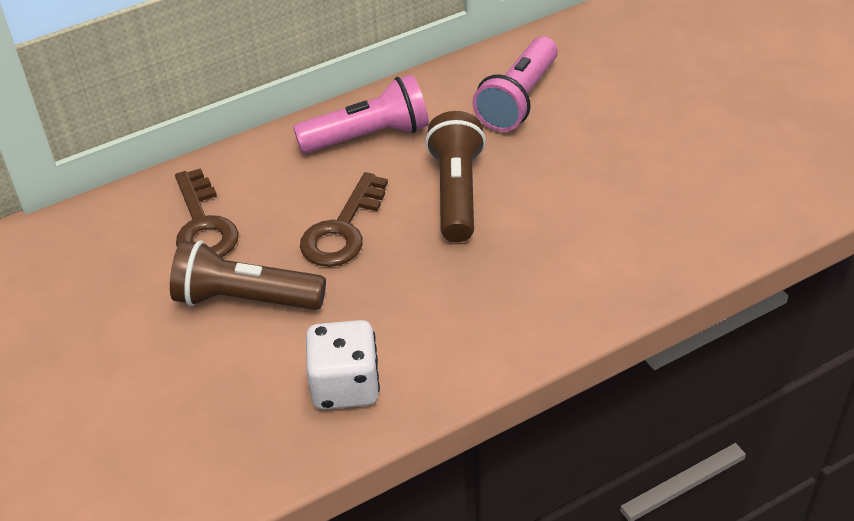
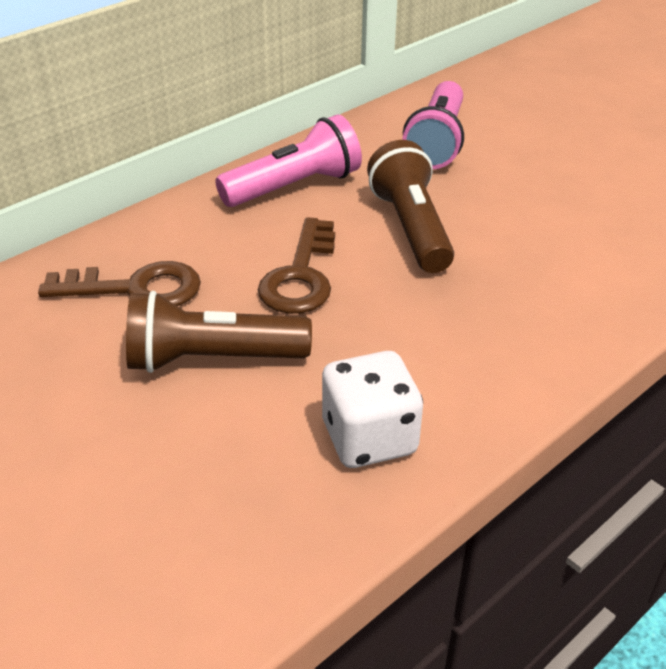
camera: 15 degrees left, 5 degrees down
brown key [175,168,239,257] -> brown key turned 60 degrees counterclockwise [38,261,201,306]

